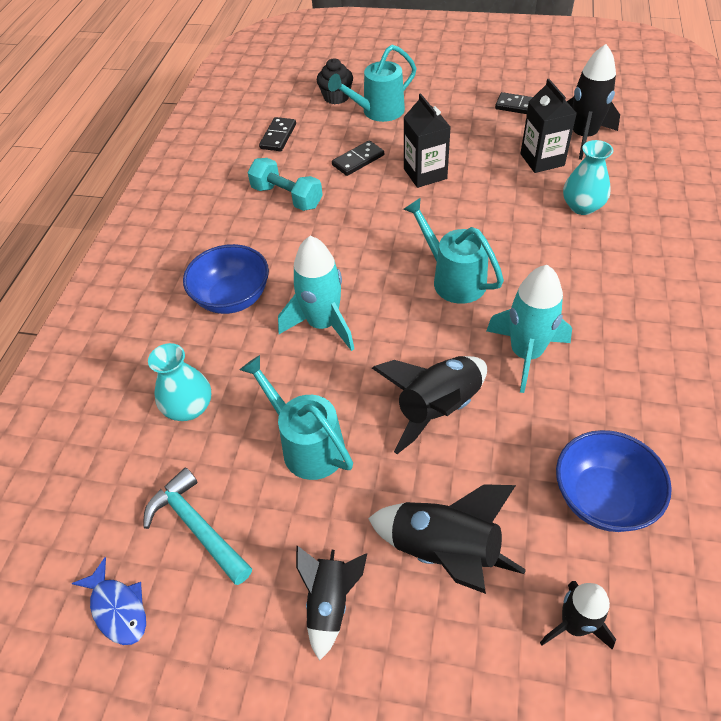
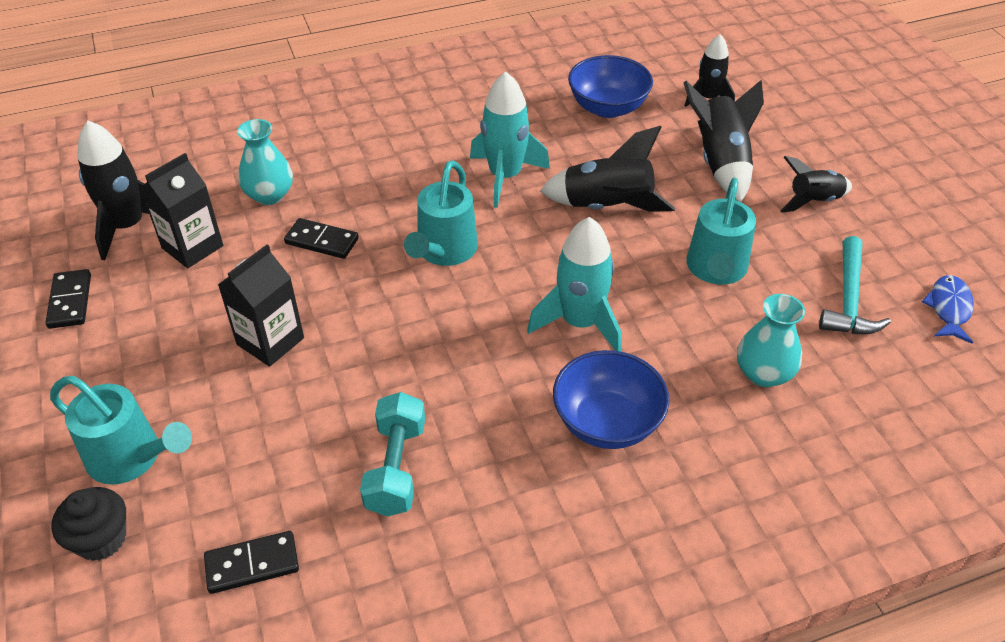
camera: 125 degrees left, 5 degrees down
black domino [332,141,384,176] -> black domino moved to [284,218,359,259]

